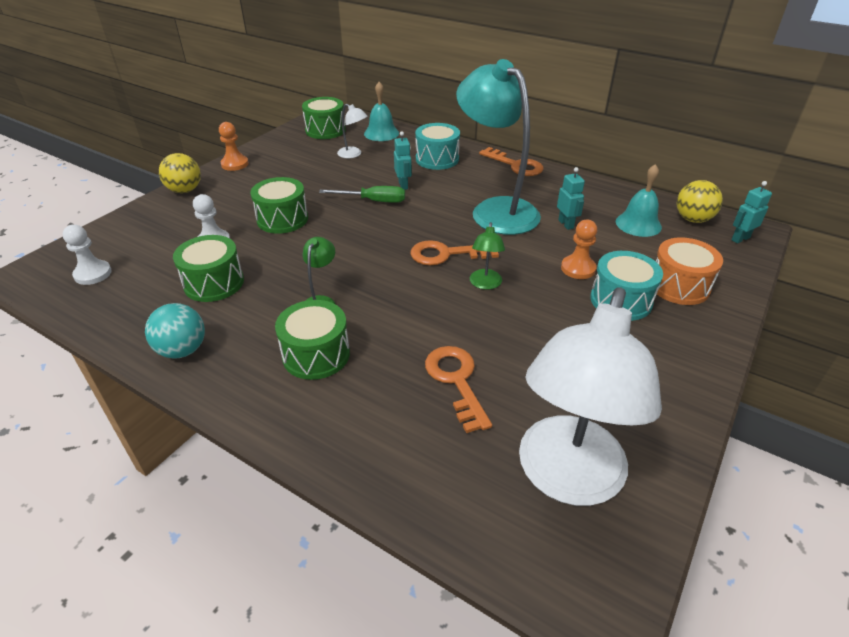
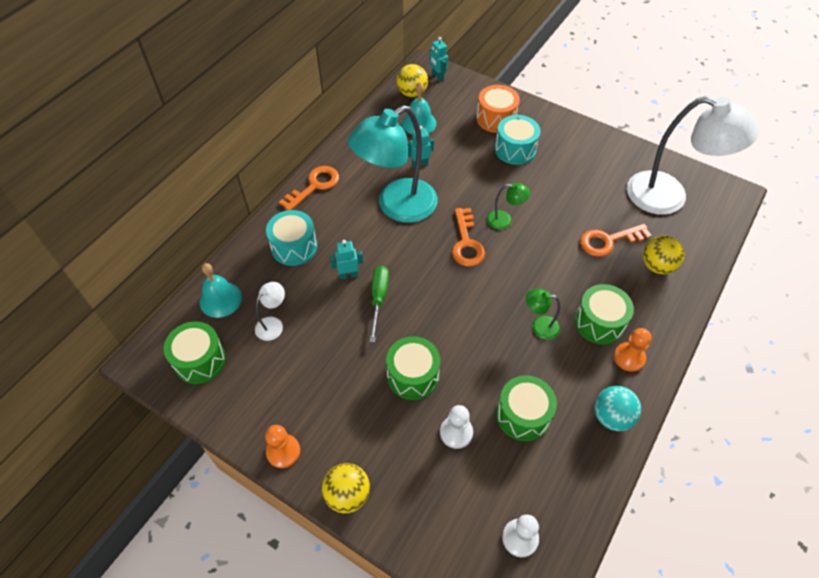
camera: 90 degrees left, 15 degrees up
orange pawn [561,220,597,279] -> orange pawn moved to [614,328,651,372]
none -> yellow ball [643,236,685,274]

